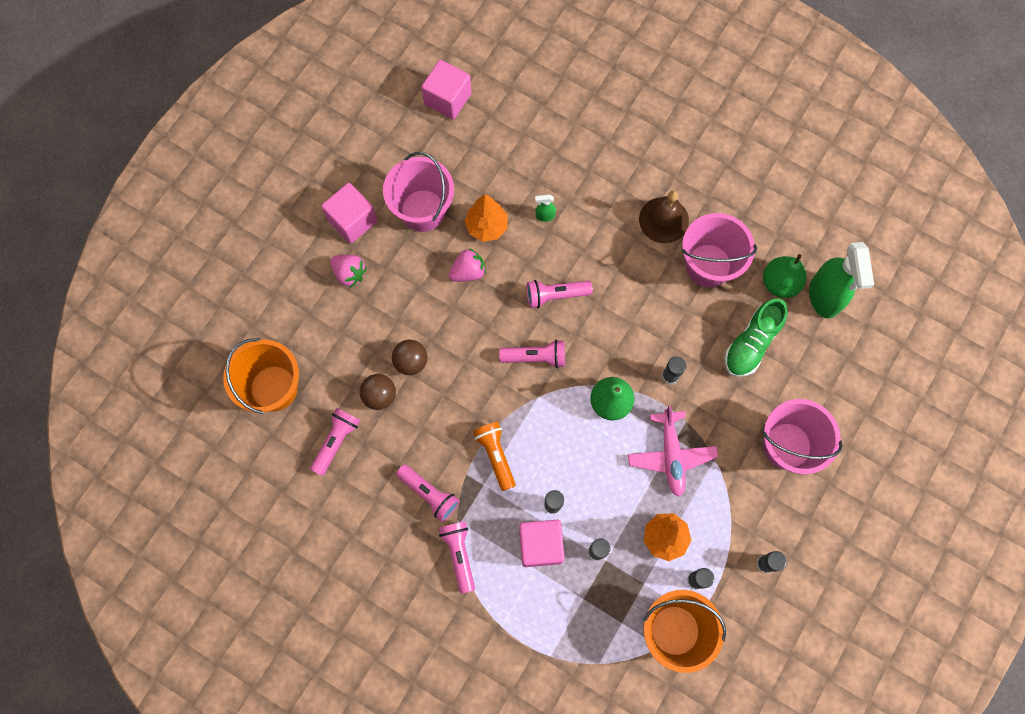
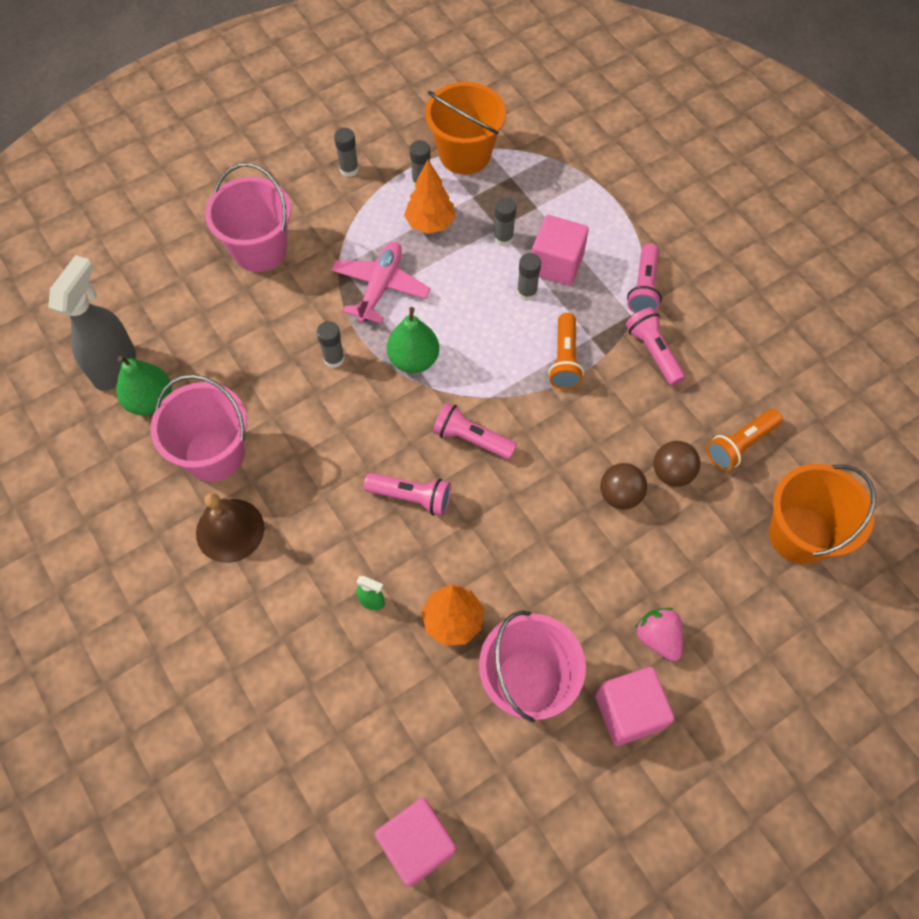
camera: 155 degrees left, 10 degrees down
pink flashlight [310,408,361,476] -> orange flashlight [707,409,783,471]
pink strawberry [449,248,486,282] -> none
green shoe [724,299,788,377] -> none
green spray bottle [809,242,874,319] -> grey spray bottle [48,255,136,391]

